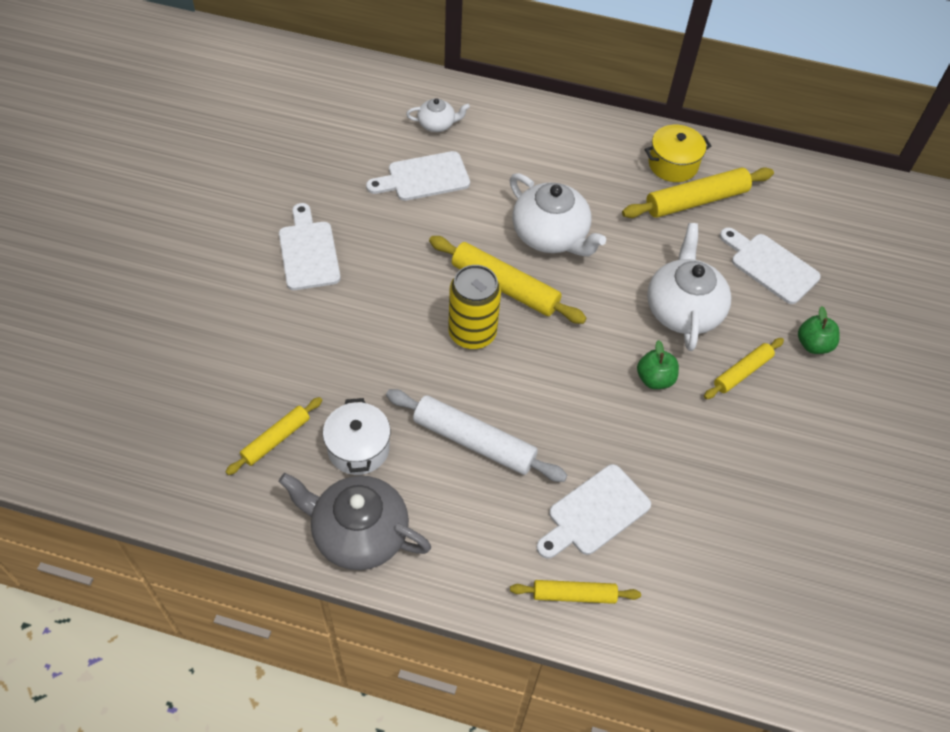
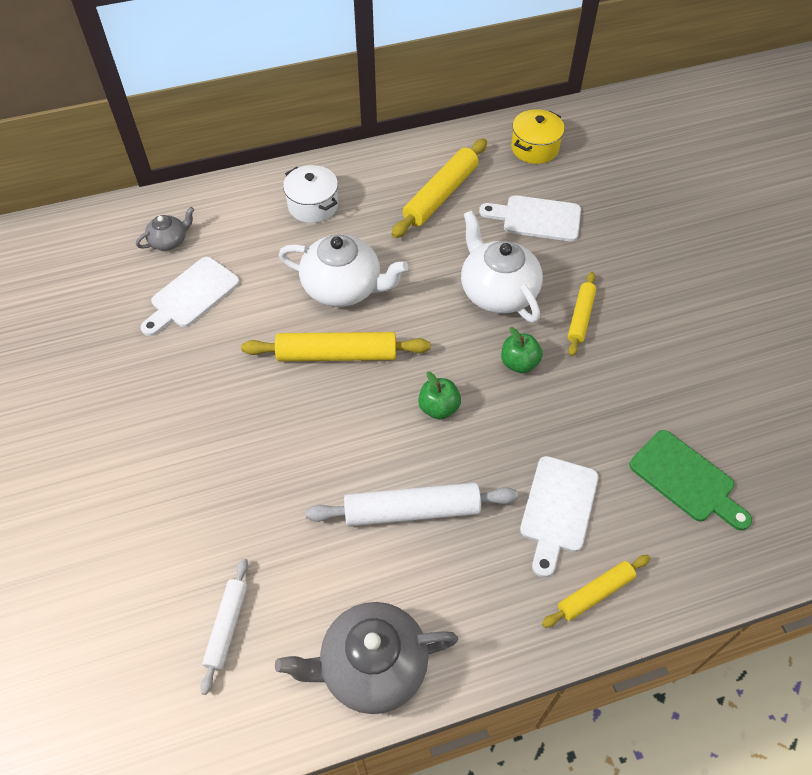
camera: 30 degrees left, 0 degrees up
yellow rolling pin [226,397,322,475] -> white rolling pin [200,558,248,695]
white cutting board [279,203,341,290] -> none
white pot [323,398,391,475] -> white pot moved to [283,165,338,223]
white teapot [406,98,470,132] -> grey teapot [136,207,194,251]
yellow can [448,265,501,349] -> none
yellow pot [645,125,711,182] -> yellow pot moved to [511,109,565,164]
green apple [798,306,840,354] -> green apple moved to [418,372,461,420]
none -> green cutting board [629,430,752,531]

